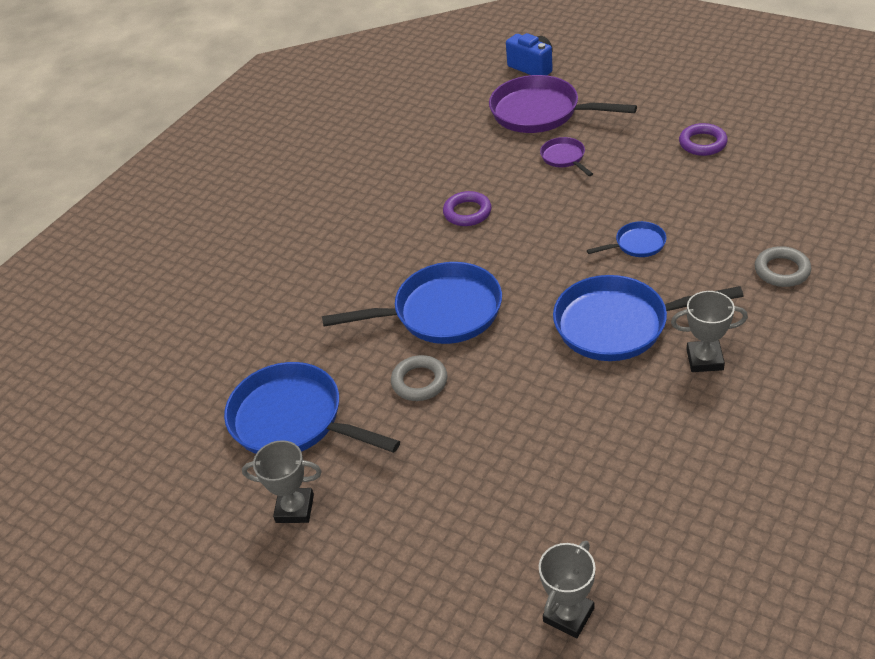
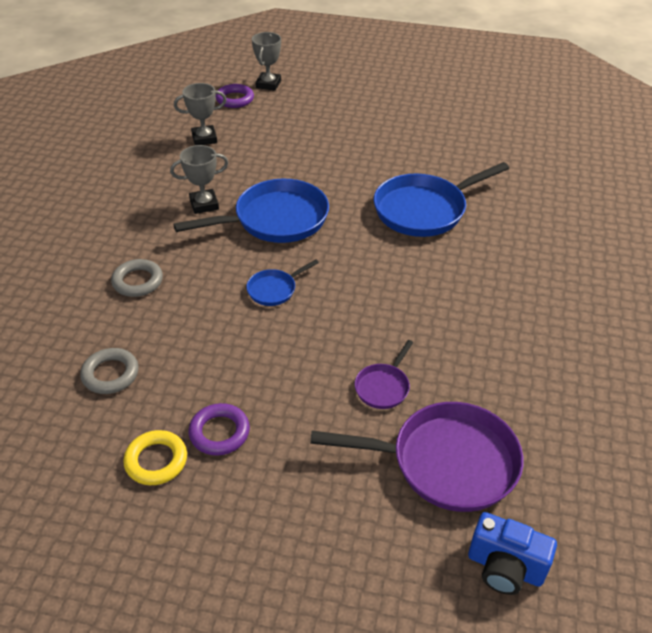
camera: 155 degrees right, 0 degrees up
blue pan [224,362,400,454] -> none
grey trophy [242,440,322,523] -> grey trophy moved to [174,83,227,145]
grey ring [391,355,447,401] -> grey ring moved to [80,348,139,394]
purple ring [443,191,492,226] -> purple ring moved to [216,84,254,108]
purple pan [540,137,593,176] -> purple pan turned 75 degrees clockwise [354,340,413,409]
none -> yellow ring [123,430,187,485]

